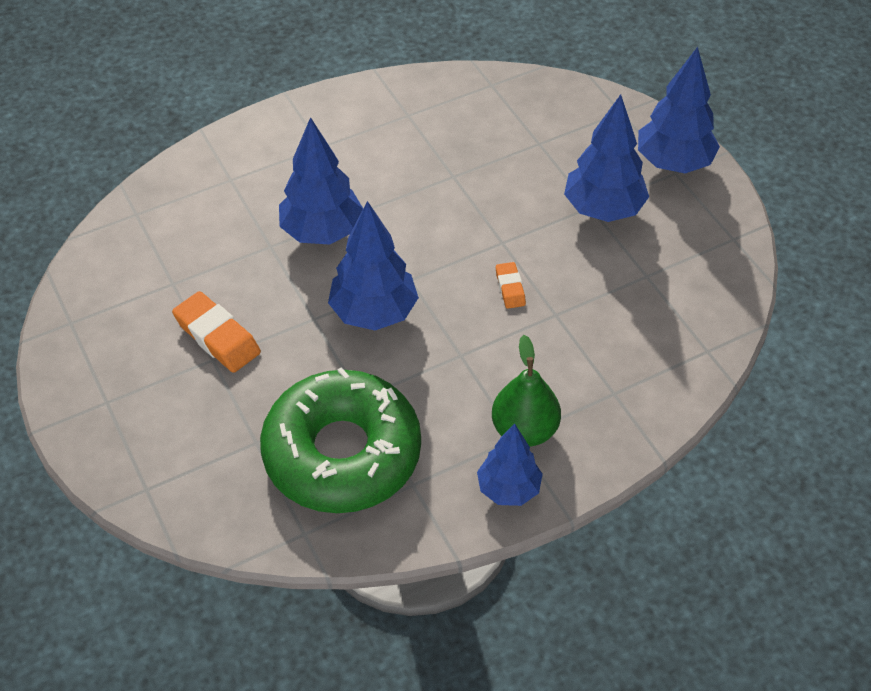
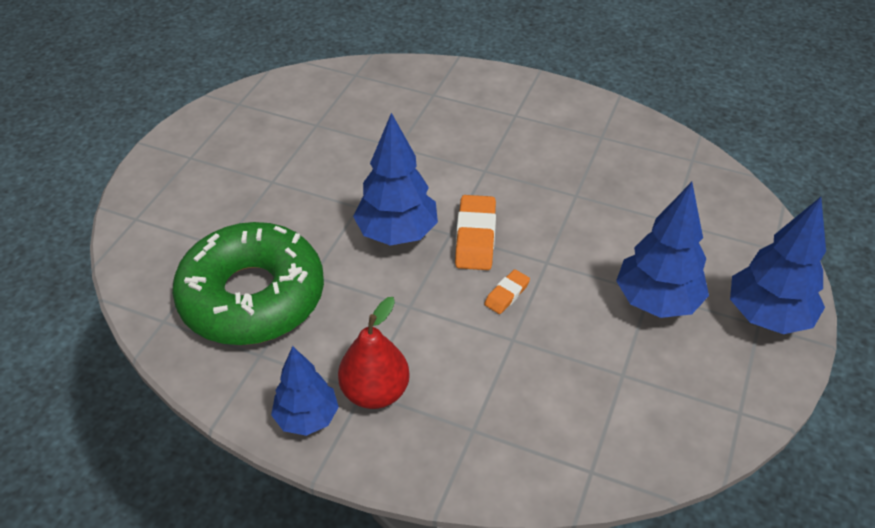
camera: 50 degrees right, 5 degrees down
orange eraser [172,291,261,373] -> orange eraser moved to [455,195,496,270]
blue tree [279,117,363,245] -> none
green pear [492,335,561,447] -> red pear [338,297,410,409]

